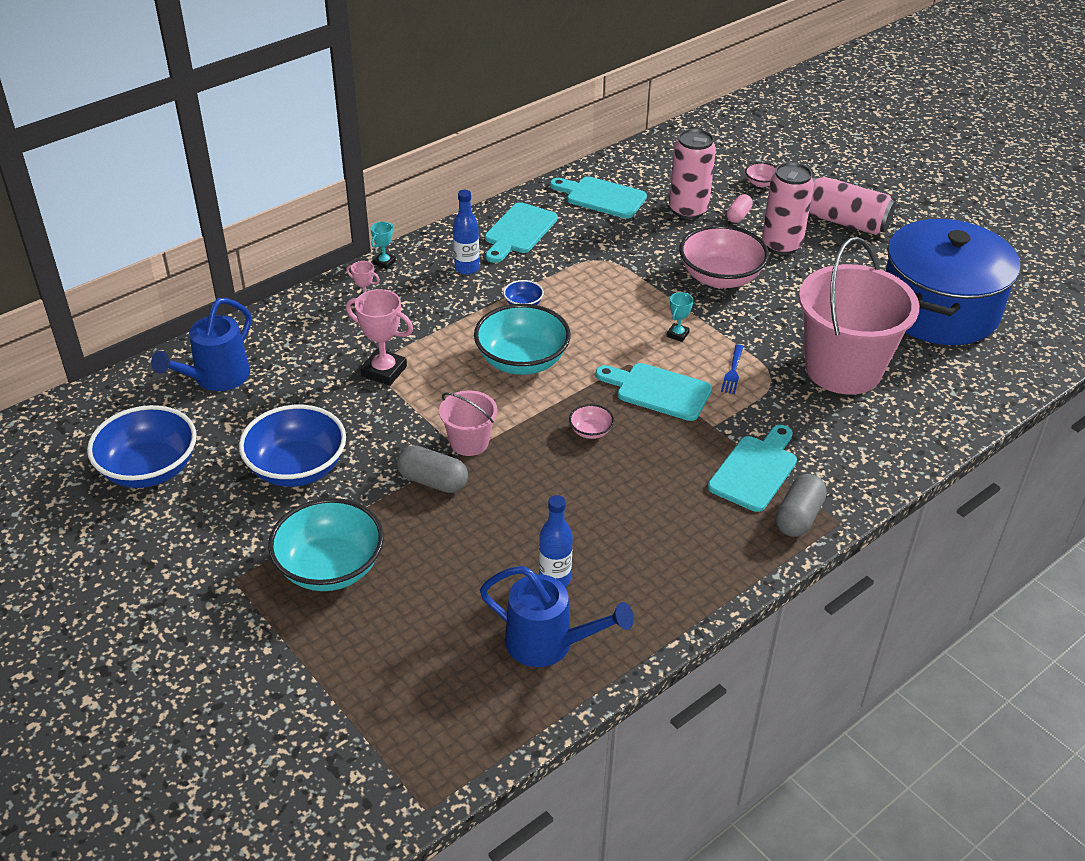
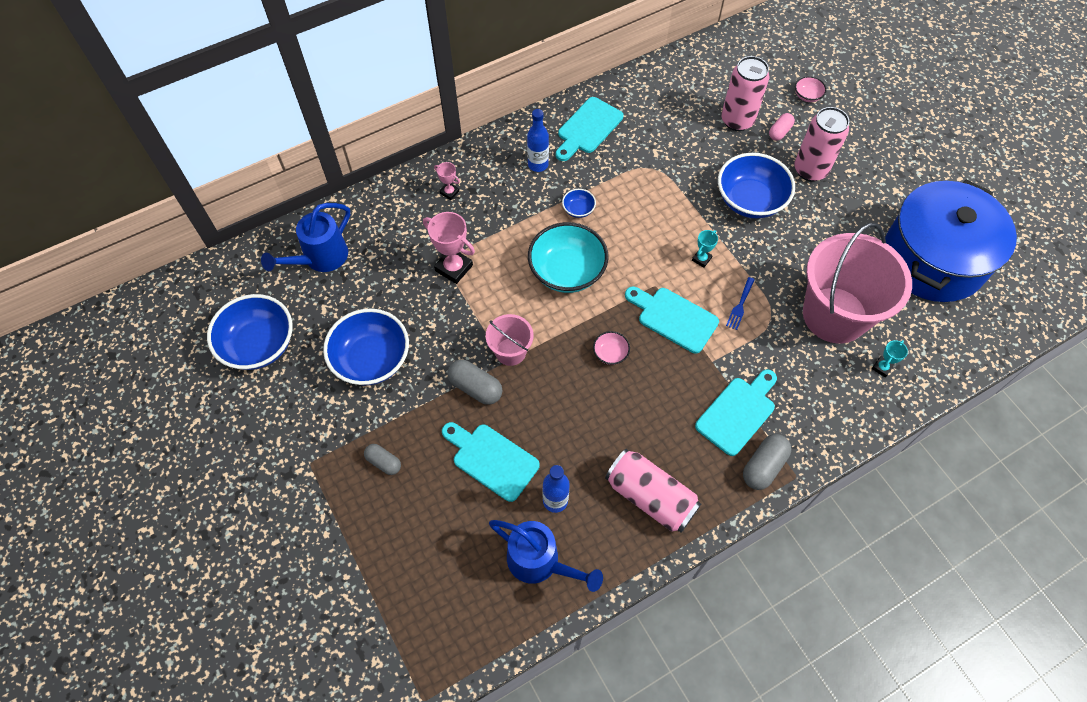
camera: 10 degrees right, 20 degrees up
turquoise bowl [268,498,384,591] -> grey capsule [364,444,401,475]
turquoise trophy [371,222,396,269] -> turquoise trophy moved to [872,340,908,377]
turquoise cutting board [550,176,647,219] -> turquoise cutting board moved to [442,422,540,502]
pink bowl [679,225,769,288] -> blue bowl [718,153,795,218]
pink can [809,177,896,235] -> pink can moved to [605,449,701,533]

